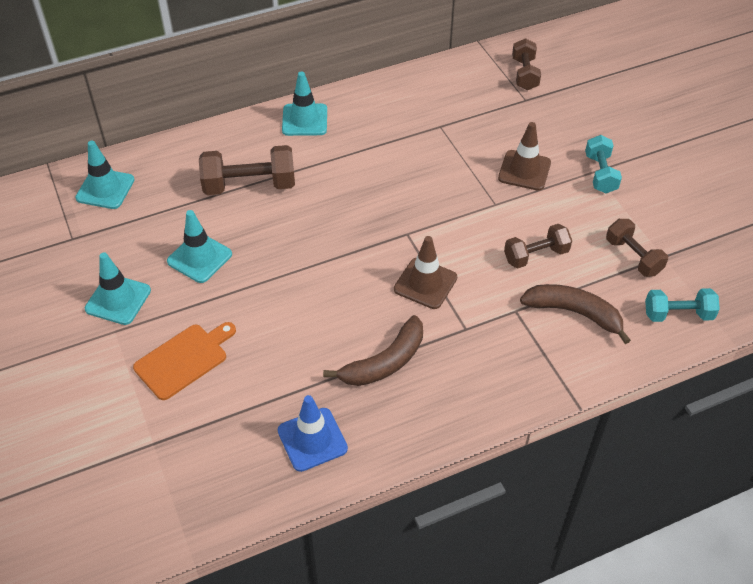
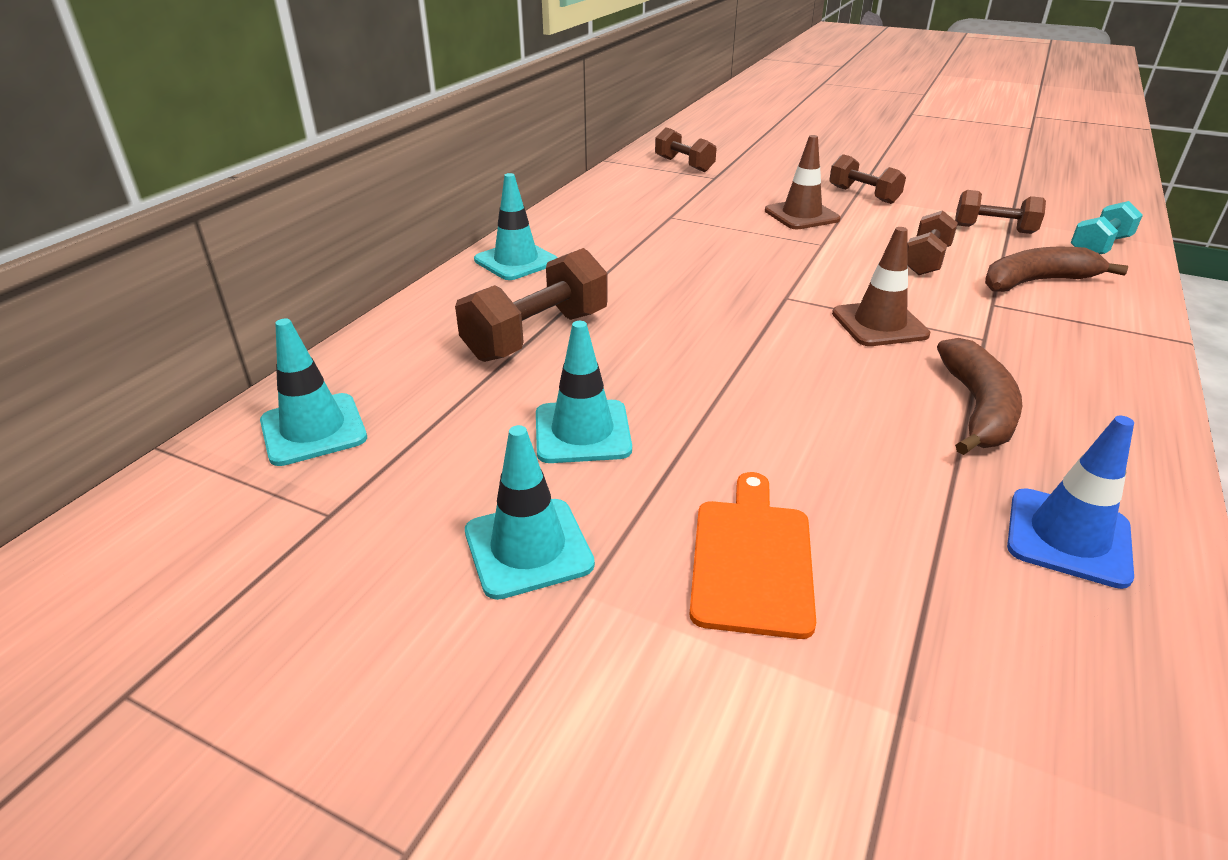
camera: 40 degrees left, 15 degrees down
turquoise dumbbell [585,135,622,193] -> brown dumbbell [829,154,906,204]

